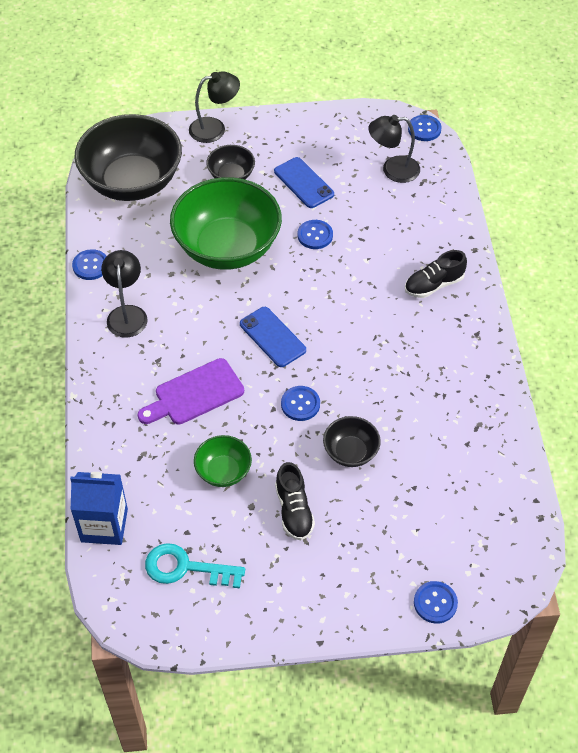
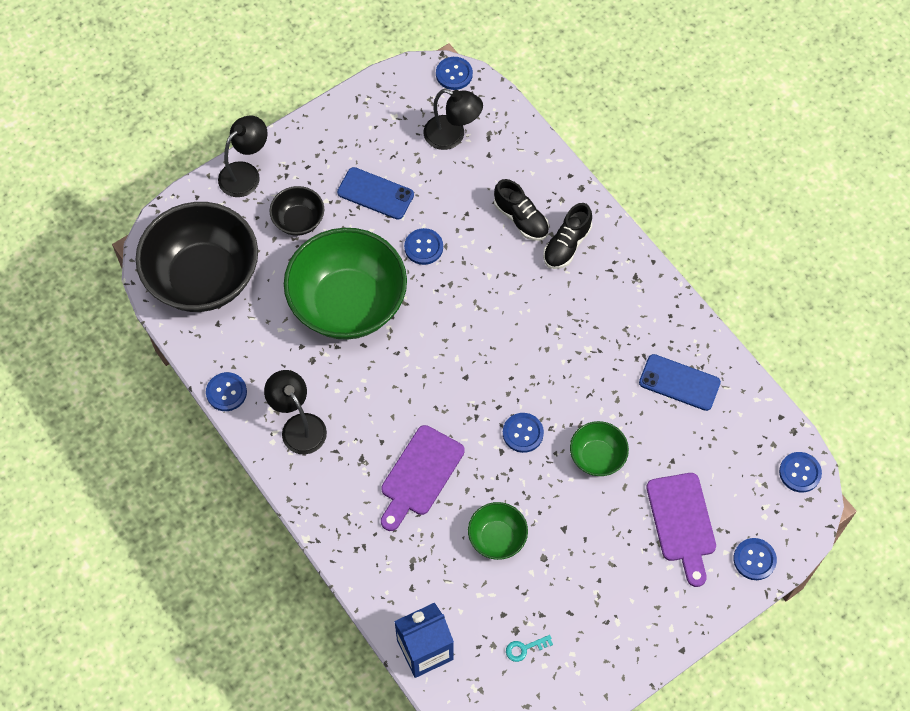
camera: 30 degrees left, 10 degrees up
turquoise key [145,543,245,588] -> turquoise key [506,635,553,662], size x0.47
blue phone [240,307,306,367] -> blue phone moved to [639,354,721,411]
black shoe [275,462,315,540] -> black shoe moved to [494,179,549,241]
black bowl [323,416,381,467] -> green bowl [570,421,629,476]
black lamp [368,115,420,183] -> black lamp turned 120 degrees counterclockwise [423,89,483,150]
none -> purple cutting board [646,473,716,587]
none -> blue button [779,452,822,492]

